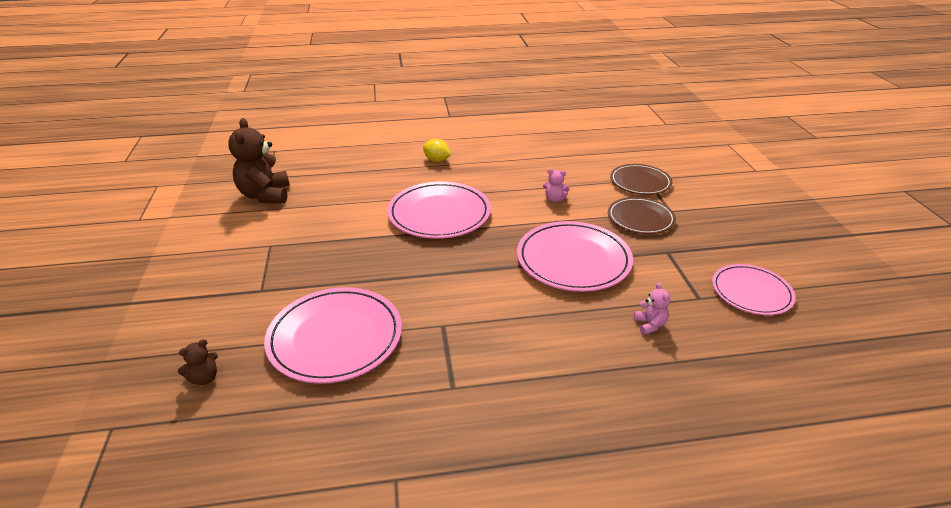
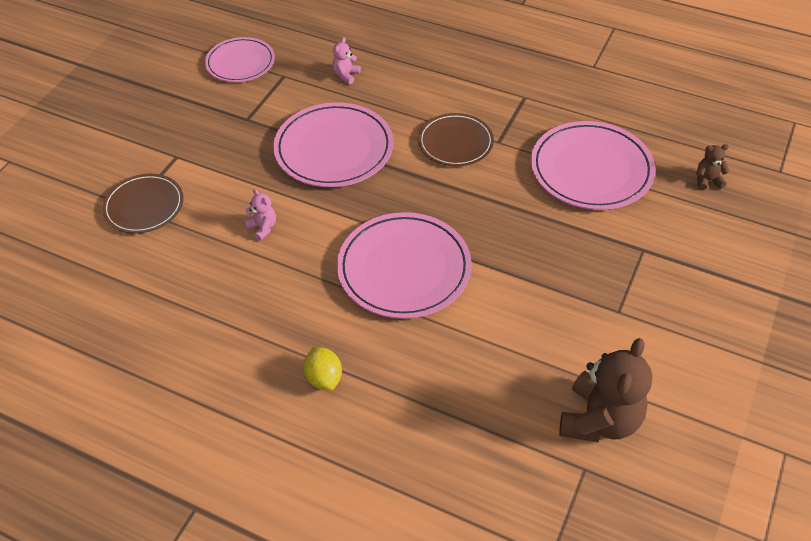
camera: 145 degrees left, 15 degrees up
brown plate [608,197,676,234] -> brown plate moved to [418,113,494,166]

